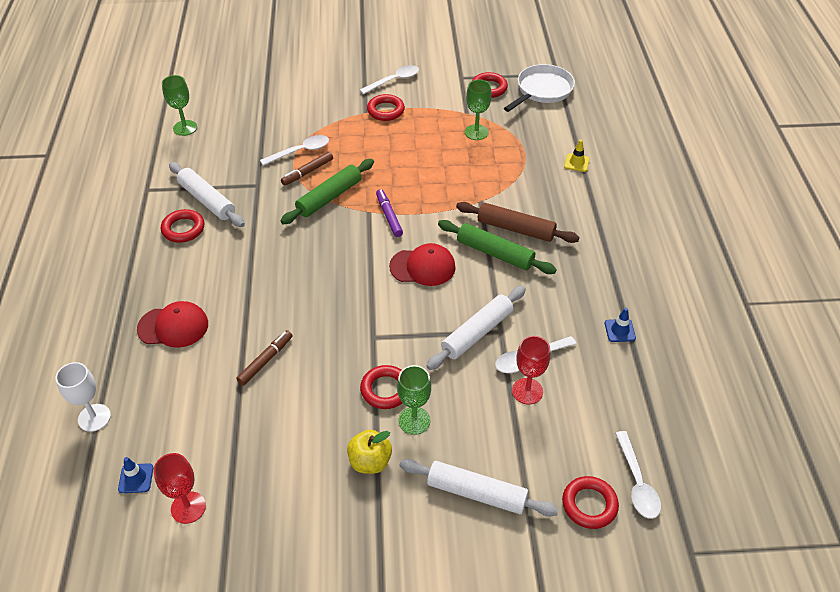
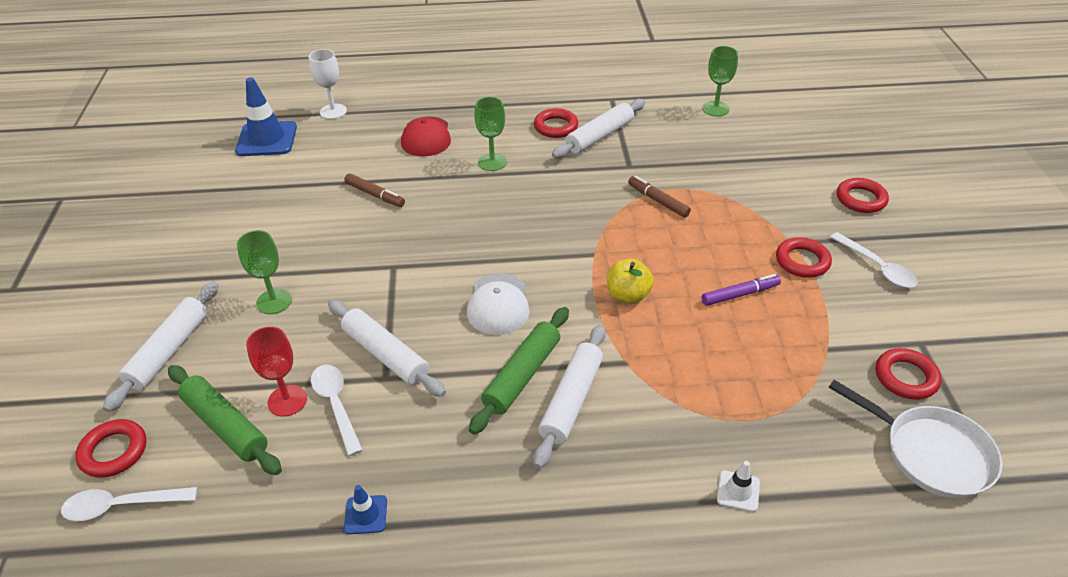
camera: 90 degrees right, 5 degrees down
blue traffic cone [118,457,154,493] -> blue traffic cone [235,77,297,156], size x2.09
red goblet [153,453,206,524] -> none
white spoon [260,135,329,166] -> none
green rolling pin [281,159,374,224] -> green rolling pin moved to [168,365,282,475]
yellow apple [347,430,392,474] -> yellow apple moved to [607,258,654,304]
red ring [360,365,402,409] -> red ring moved to [837,178,889,213]
purple marker [376,189,403,237] -> purple marker moved to [702,274,781,306]
red cap [389,243,456,286] -> white cap [467,273,529,335]
brown rolling pin [456,202,579,243] -> white rolling pin [533,325,606,469]
green goblet [465,79,492,140] -> green goblet moved to [474,97,507,171]
yellow traffic cone [564,139,590,172] -> white traffic cone [717,461,760,512]

